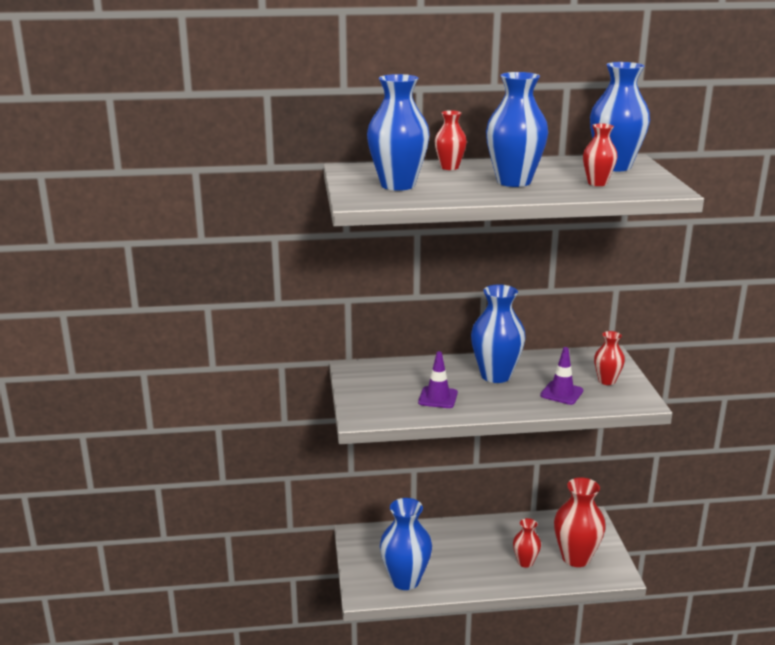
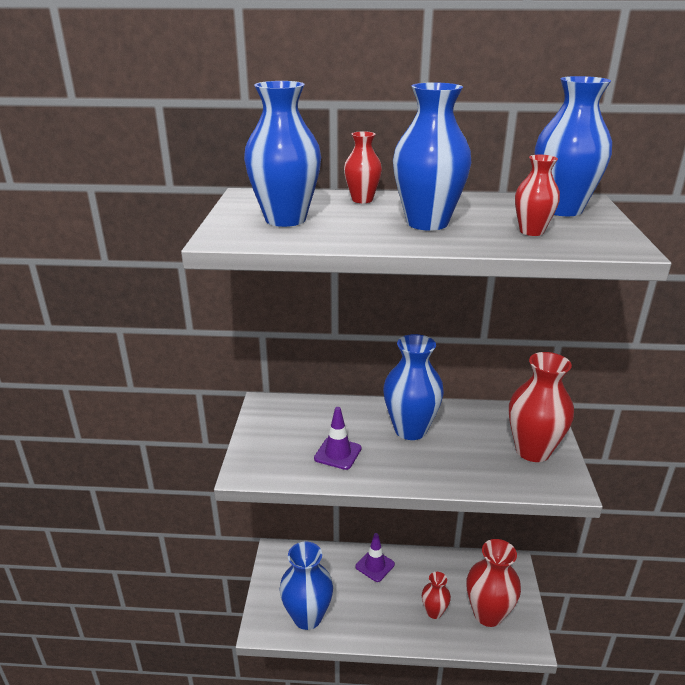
camera: 10 degrees right, 5 degrees up
purple traffic cone [540,347,583,405] -> purple traffic cone moved to [355,533,395,582]
red vase [594,331,625,385] -> red vase [509,352,574,462], size x1.82

